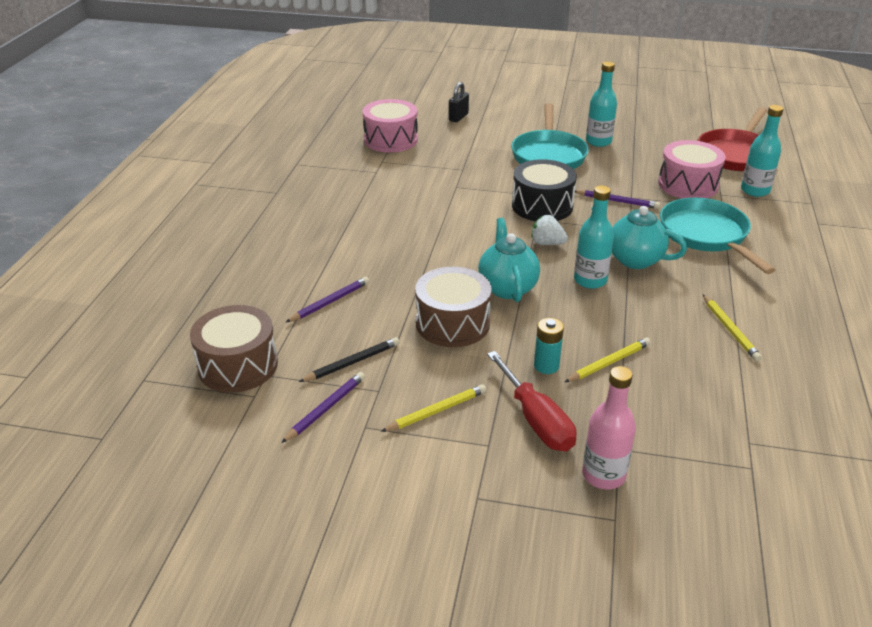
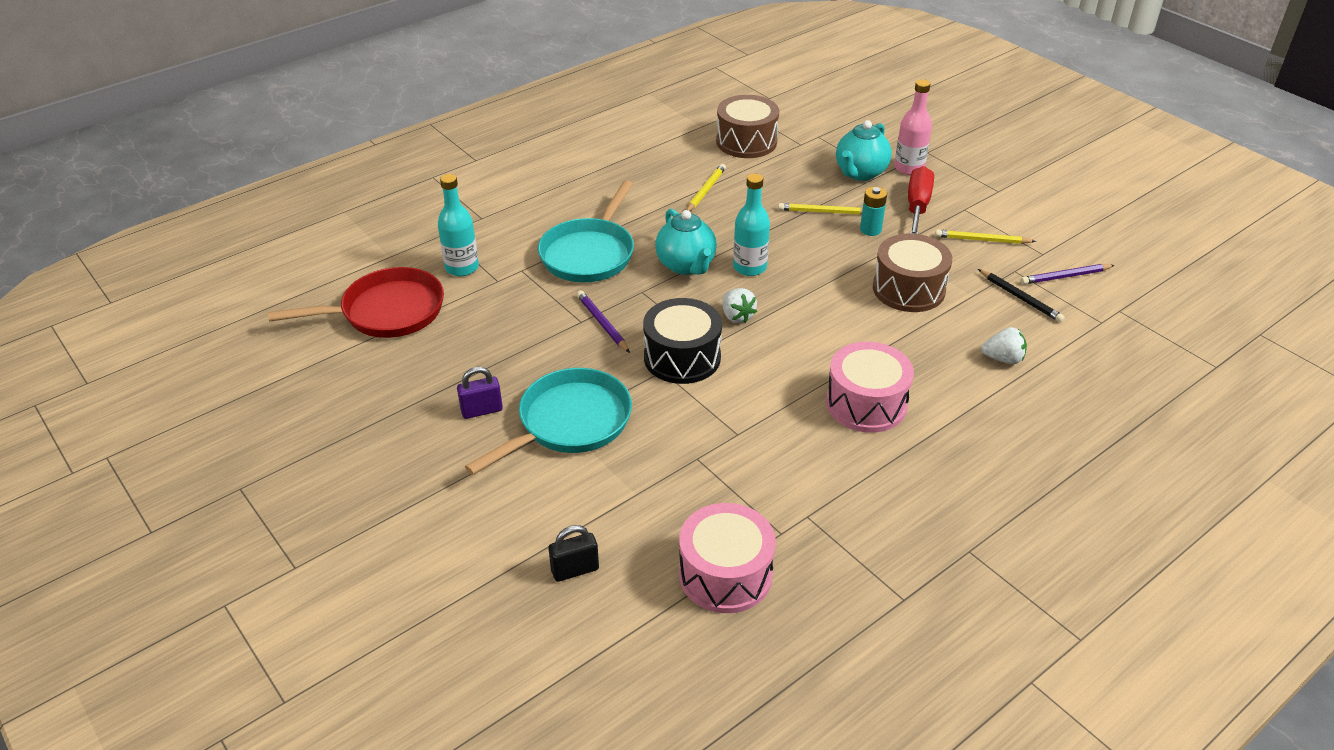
camera: 140 degrees left, 5 degrees up
brown drum [190,305,278,393] -> brown drum moved to [716,95,779,158]
purple pencil [285,277,369,323] -> white strawberry [981,327,1027,364]
black pencil [299,337,400,382] -> black pencil turned 135 degrees counterclockwise [978,269,1065,322]
turquoise teapot [478,218,540,302] -> turquoise teapot moved to [836,120,892,181]
turquoise bottle [586,61,617,147] -> purple padlock [457,367,503,419]
pink drum [658,140,726,199] -> pink drum moved to [826,342,914,433]

